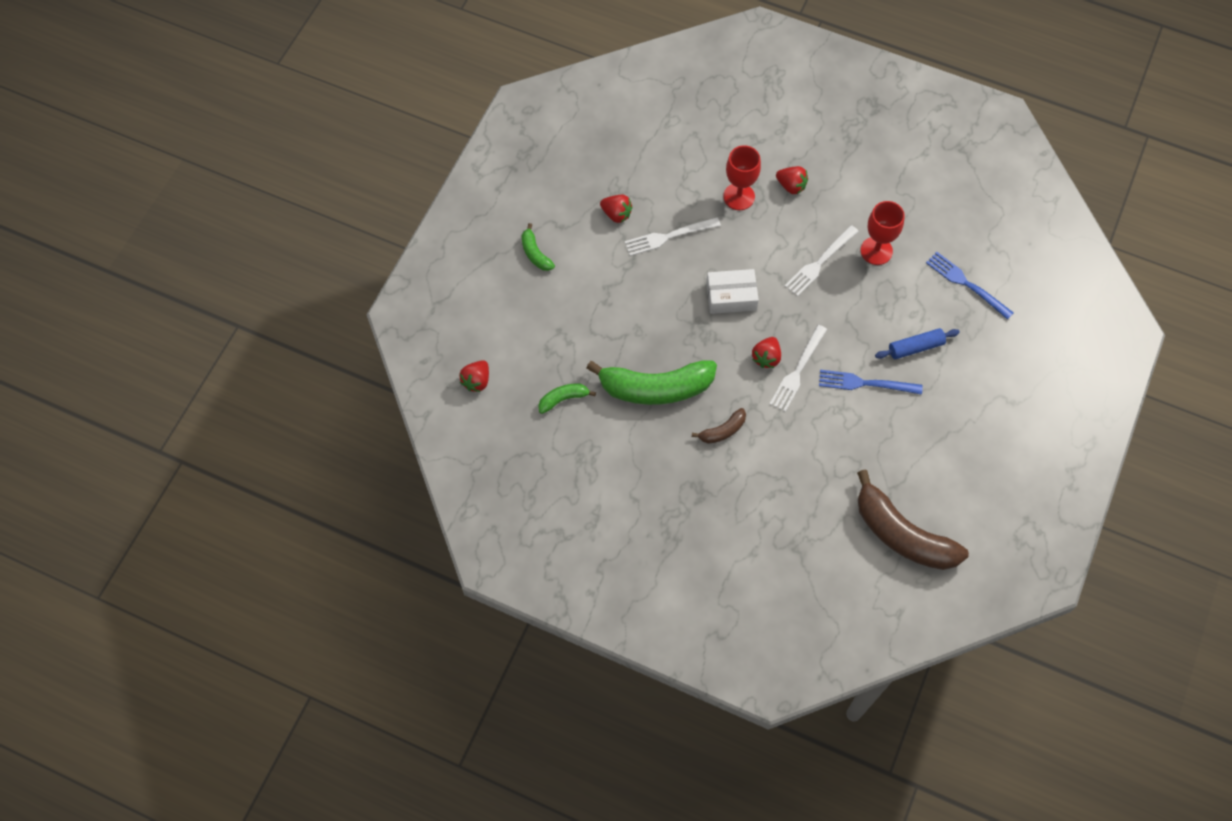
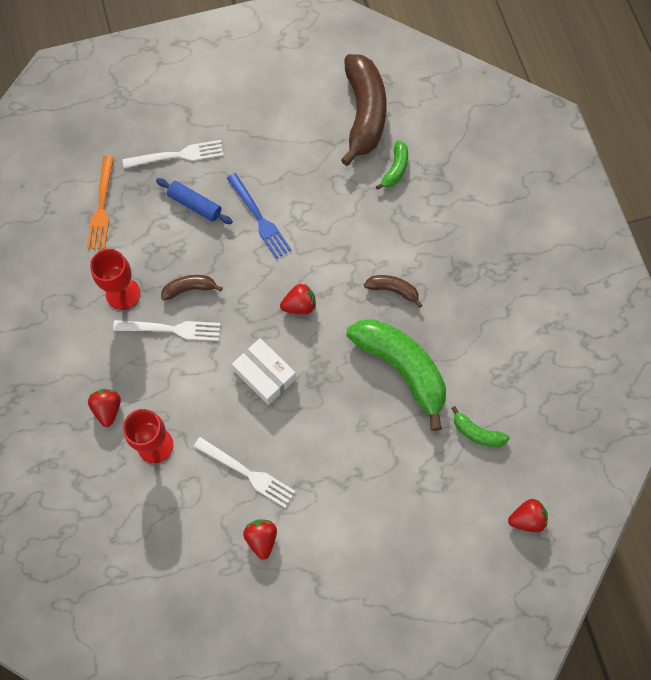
camera: 130 degrees left, 5 degrees up
green banana [522,223,555,271] -> green banana moved to [376,141,408,190]
white fork [770,325,827,412] -> white fork moved to [122,140,224,168]
blue fork [926,252,1014,320] -> orange fork [87,156,114,249]
none -> brown banana [161,275,223,301]

